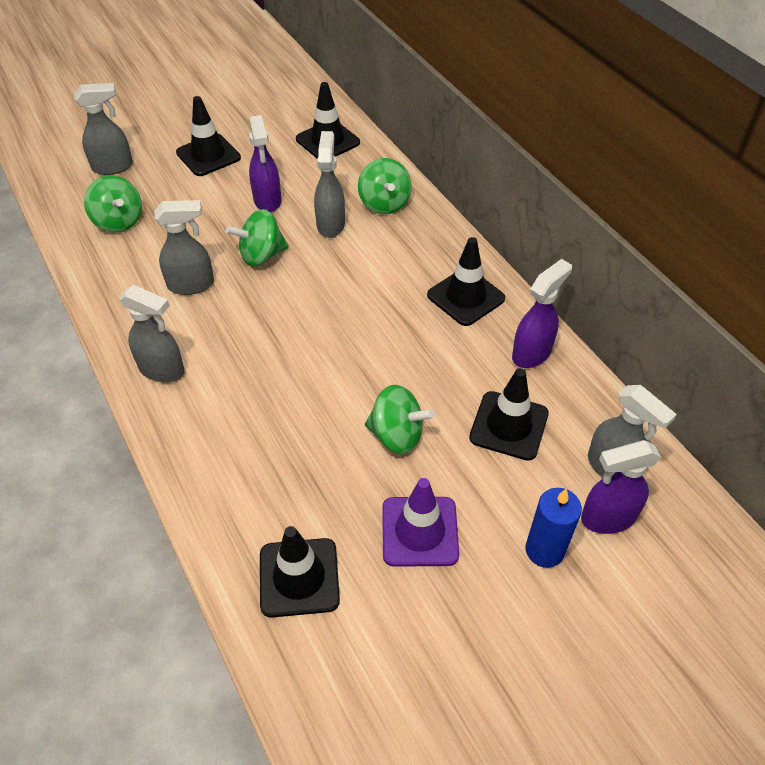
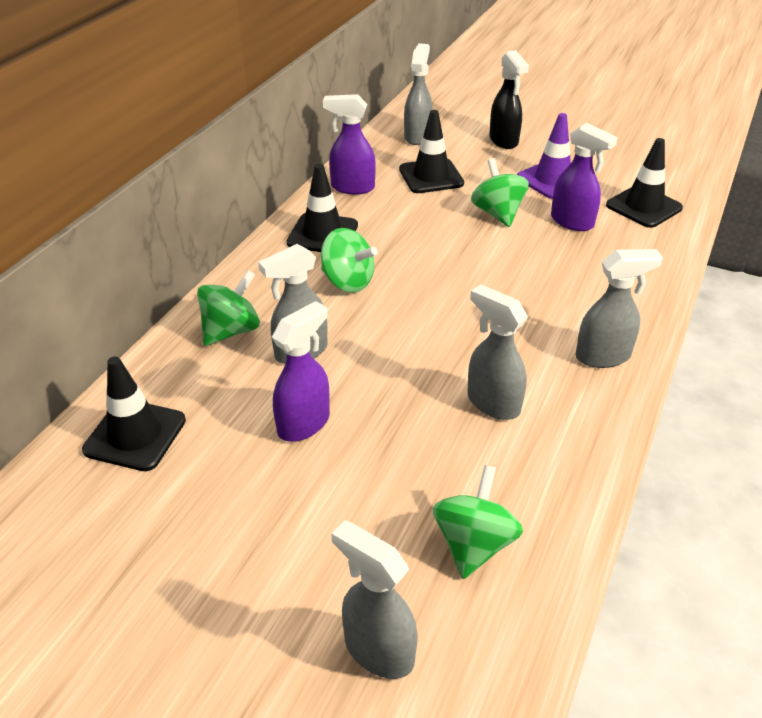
camera: 125 degrees left, 10 degrees down
grey spray bottle [119,285,185,383] -> grey spray bottle turned 90 degrees clockwise [575,249,663,368]
black traffic cone [176,96,241,176] -> none
green spinning top [226,209,289,266] -> green spinning top moved to [321,228,378,292]
blue candle [525,488,582,568] -> black spray bottle [489,50,529,149]
purple spray bottle [581,440,661,534] -> purple spray bottle moved to [551,123,618,231]

